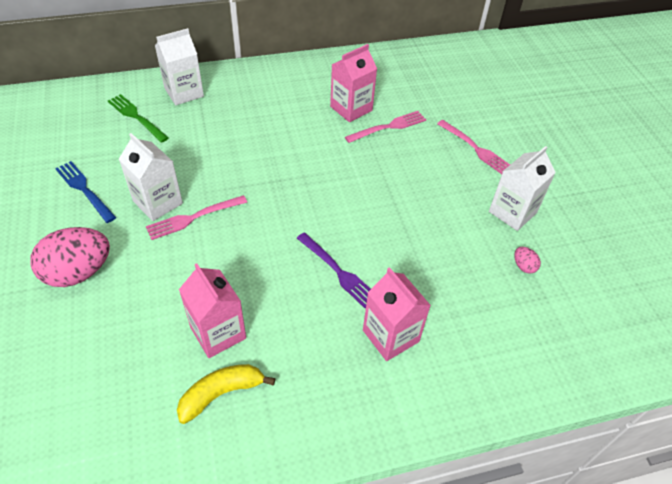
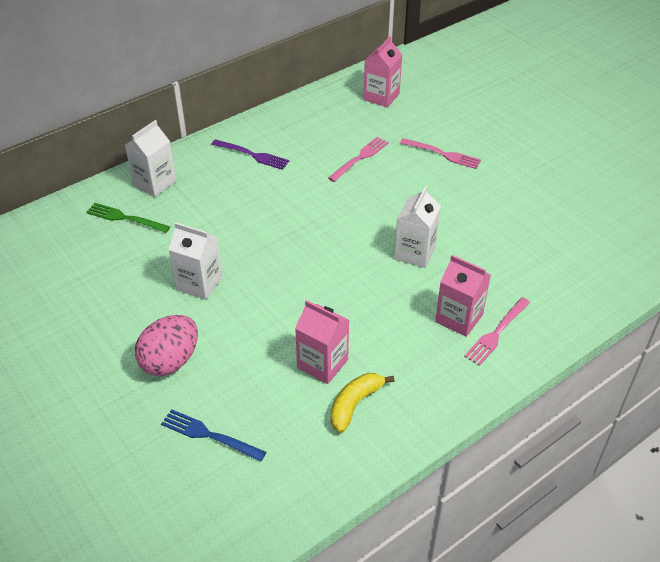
camera: 20 degrees left, 5 degrees down
blue fork [55,161,116,223] -> blue fork moved to [161,409,266,462]
pink fork [146,195,247,240] -> pink fork moved to [464,297,530,366]
purple fork [297,232,371,309] -> purple fork moved to [211,139,289,170]
pink carton [330,44,377,122] -> pink carton moved to [363,36,402,107]
white carton [489,146,556,231] -> white carton moved to [394,186,441,268]
pink egg [514,247,541,274] -> none

